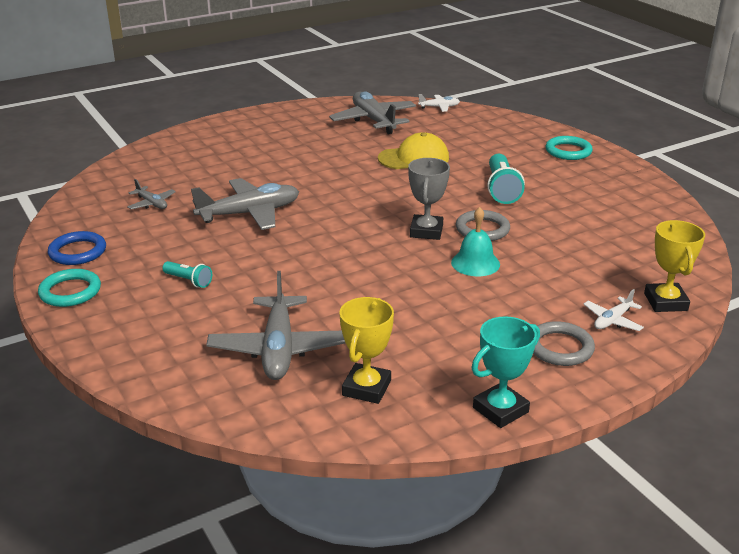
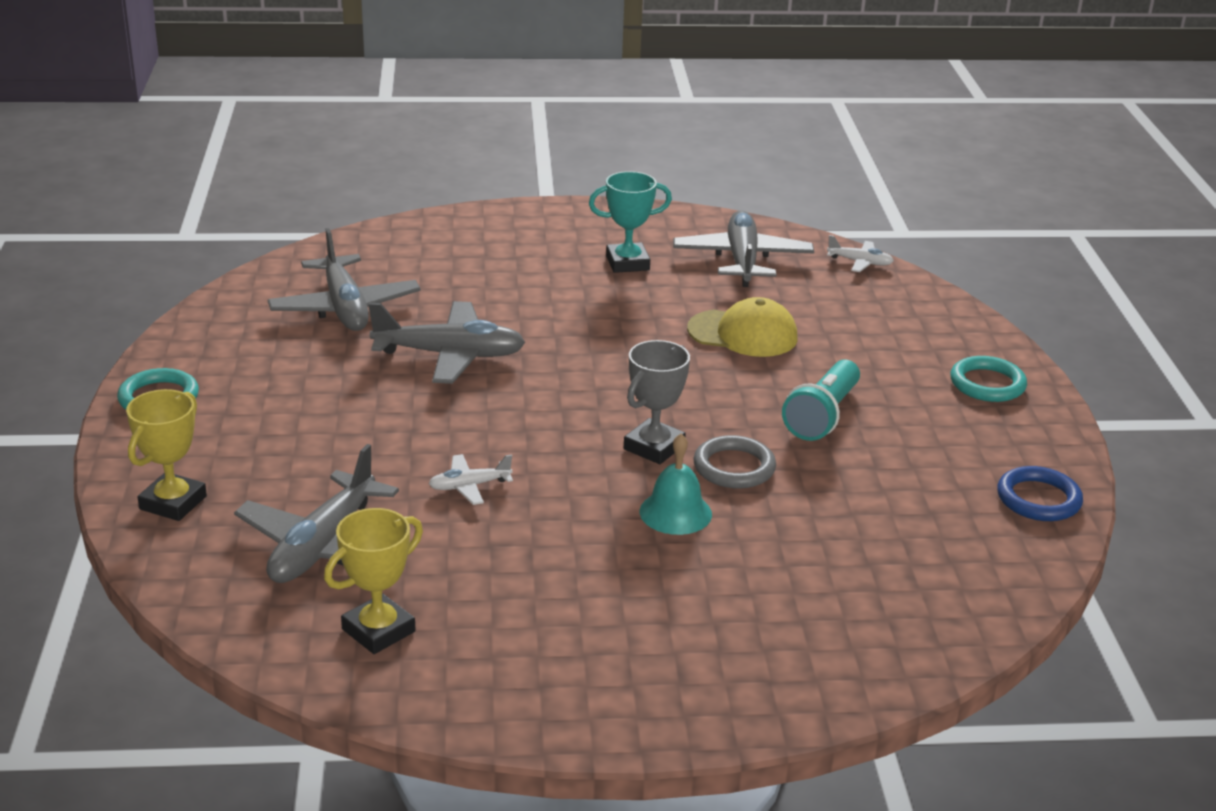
camera: 25 degrees right, 0 degrees up
blue ring [48,231,106,265] -> blue ring moved to [997,466,1083,521]
grey plane [127,179,176,209] -> grey plane [268,228,421,331], size x2.05
turquoise flashlight [162,261,212,288] -> none
turquoise trophy [471,316,540,428] -> turquoise trophy moved to [589,171,672,273]
grey ring [533,321,595,366] -> none
white plane [584,289,644,331] -> white plane moved to [429,454,513,505]
yellow trophy [644,220,705,312] -> yellow trophy moved to [126,389,207,521]

